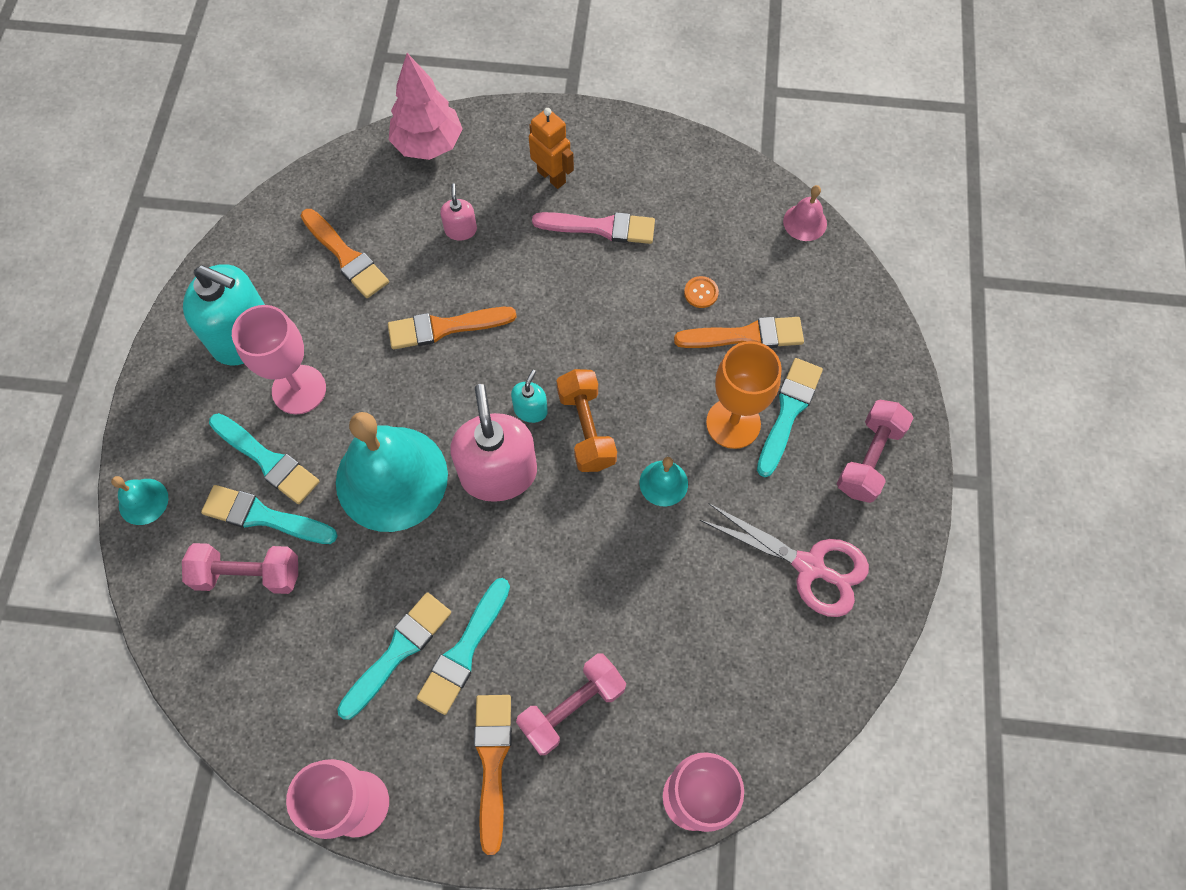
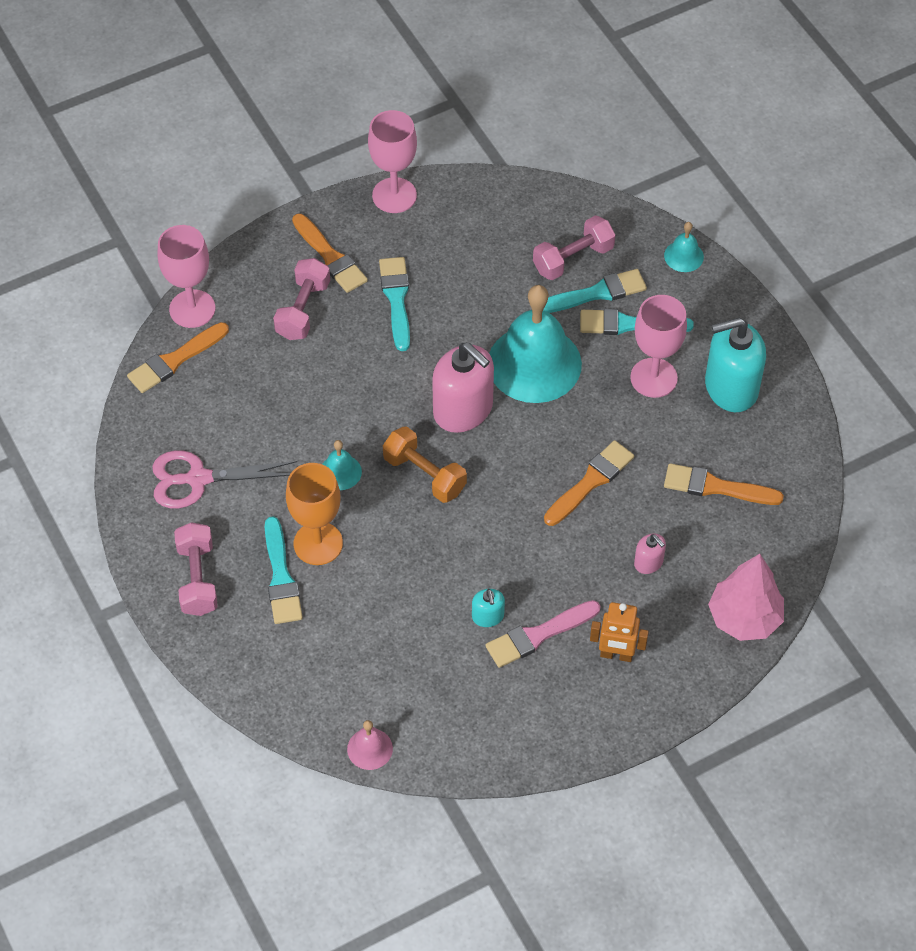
camera: 145 degrees right, 10 degrees down
turquoise brush [337,592,451,720] -> none
turquoise soap dispenser [511,370,548,423] -> turquoise soap dispenser moved to [472,589,505,627]
orange brush [674,317,804,348] -> orange brush moved to [127,322,229,393]
orange button [684,276,719,308] -> none

